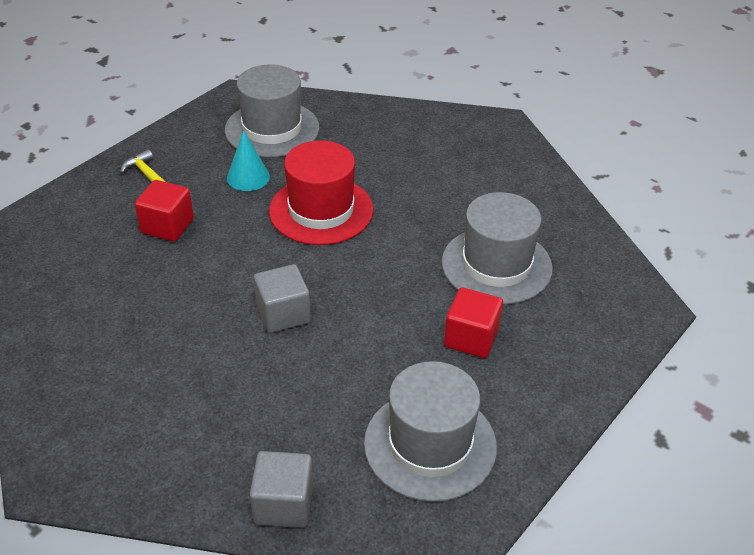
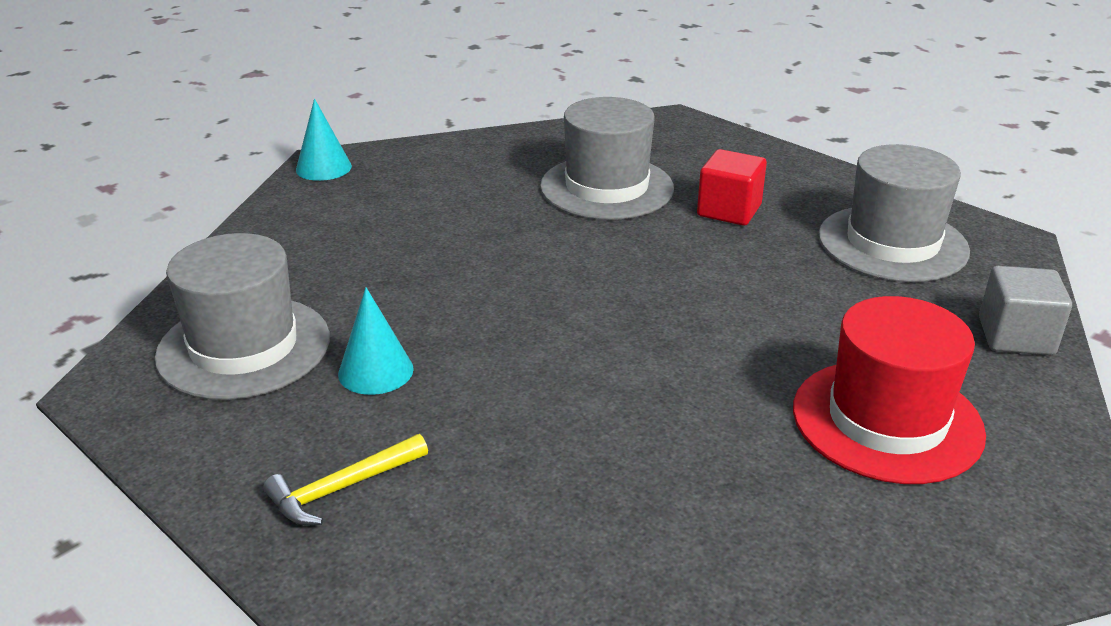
camera: 85 degrees left, 10 degrees down
red cube [135,180,194,242] -> none
grey cube [254,264,311,333] -> none
red hat [269,141,374,245] -> red hat moved to [793,296,986,484]
none -> turquoise cone [296,98,352,181]

